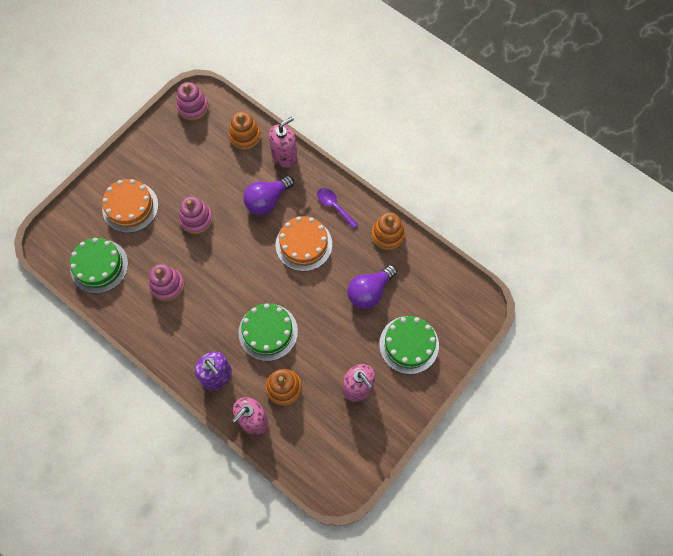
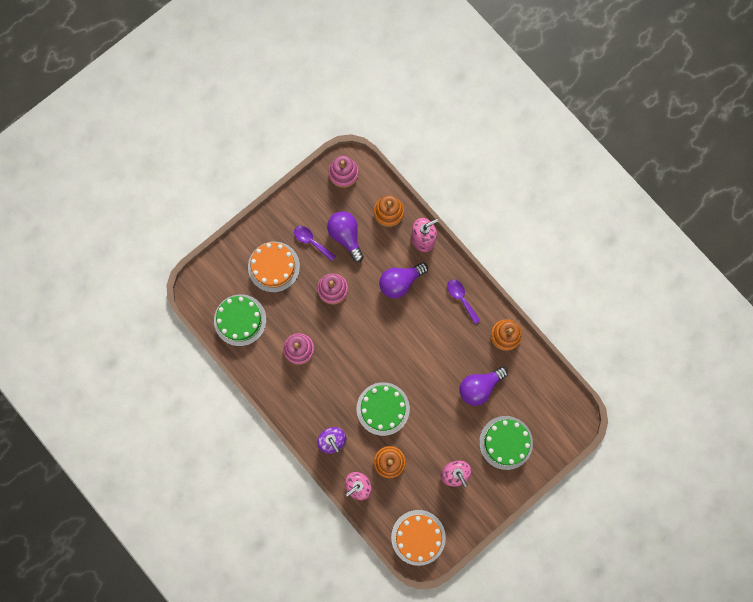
camera: 10 degrees right, 10 degrees up
orange cake [276,216,332,271] -> orange cake moved to [391,510,446,566]
none -> purple spoon [294,226,336,261]
none -> purple light bulb [327,211,364,262]

